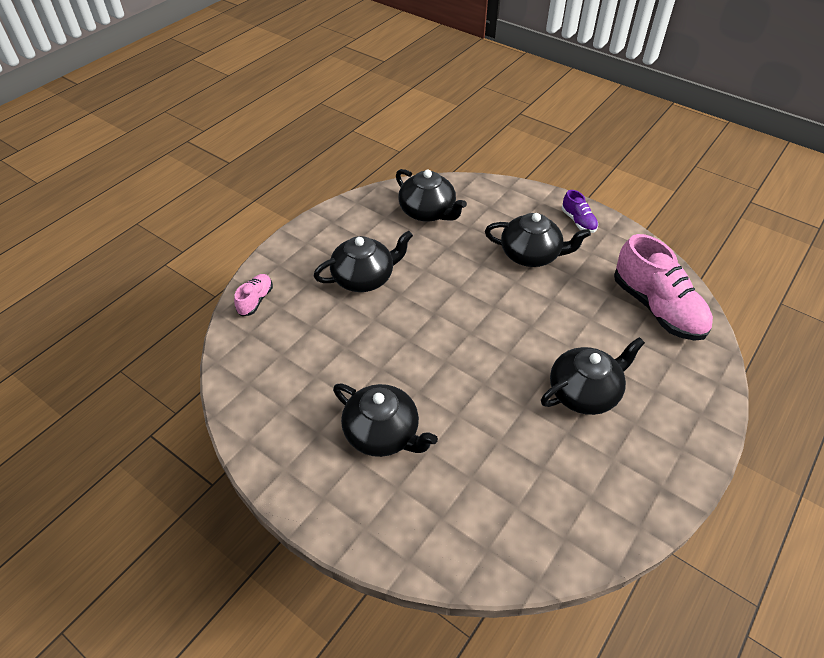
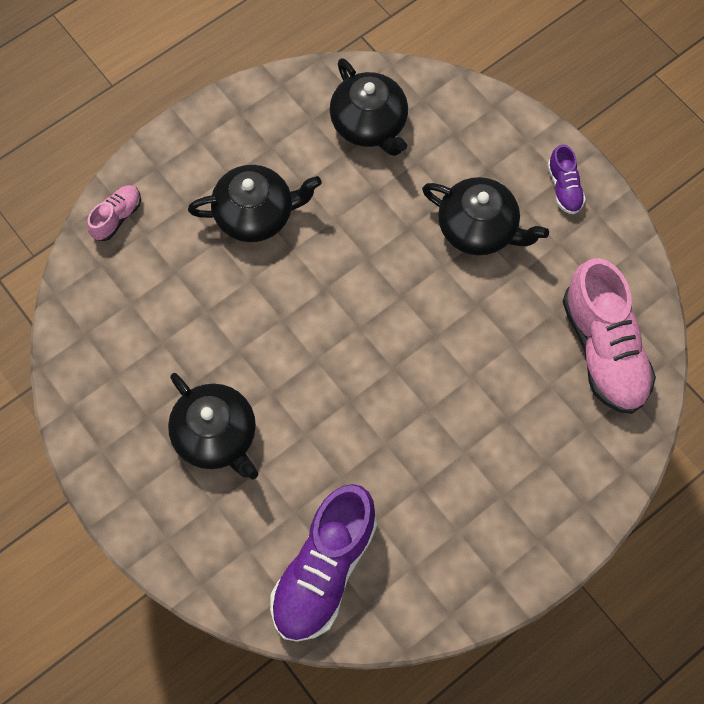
camera: 15 degrees right, 20 degrees up
black teapot [541,337,645,415] -> none
none -> purple shoe [270,484,377,642]

